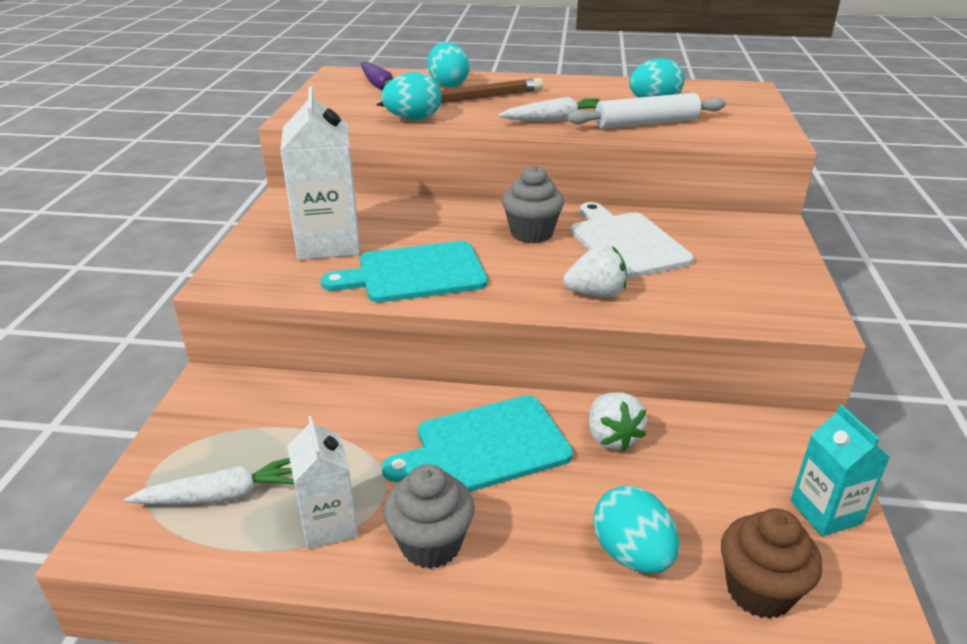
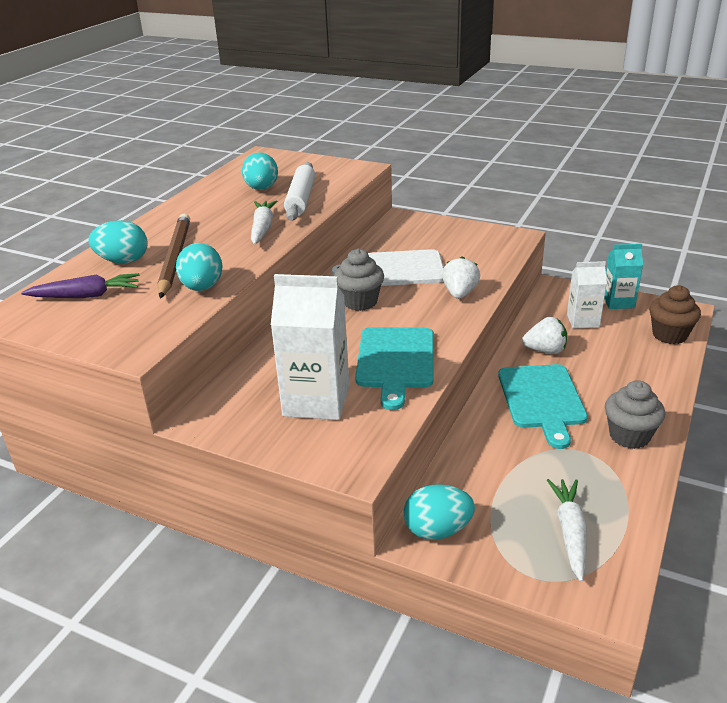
camera: 70 degrees left, 0 degrees up
white carton [287,416,358,549] -> white carton moved to [567,261,607,329]
turquoise egg [593,485,679,573] -> turquoise egg moved to [403,484,475,540]

